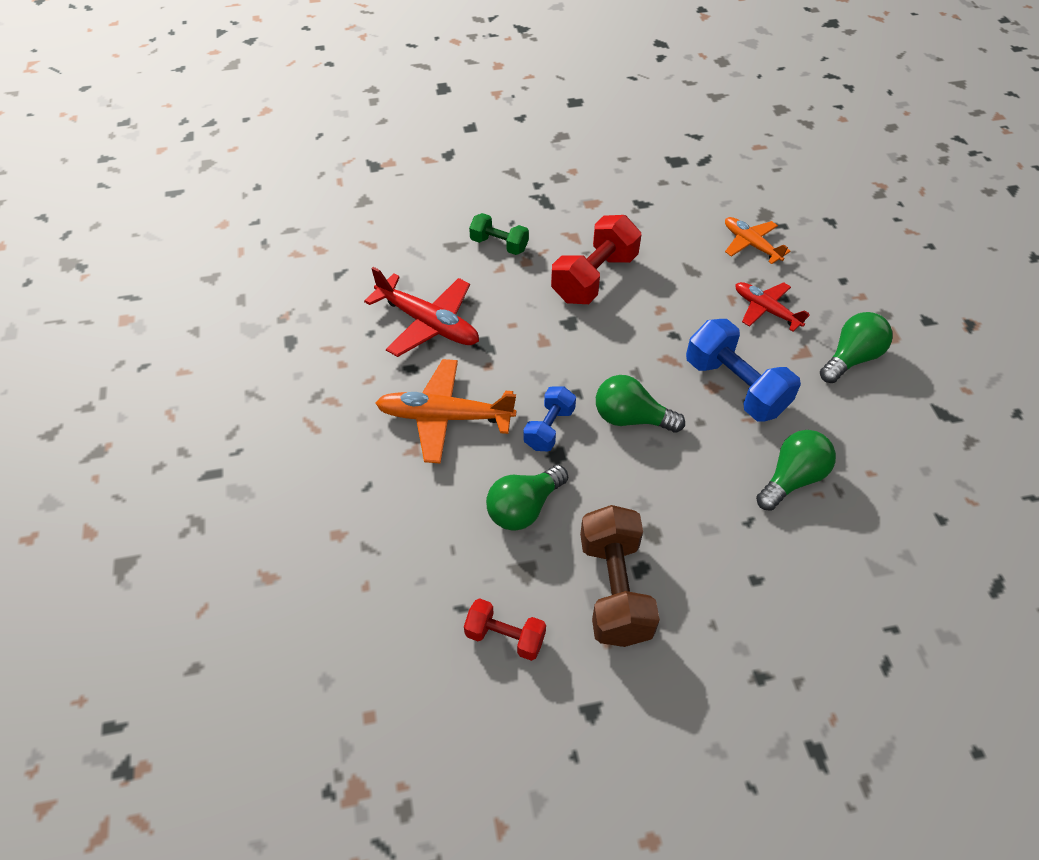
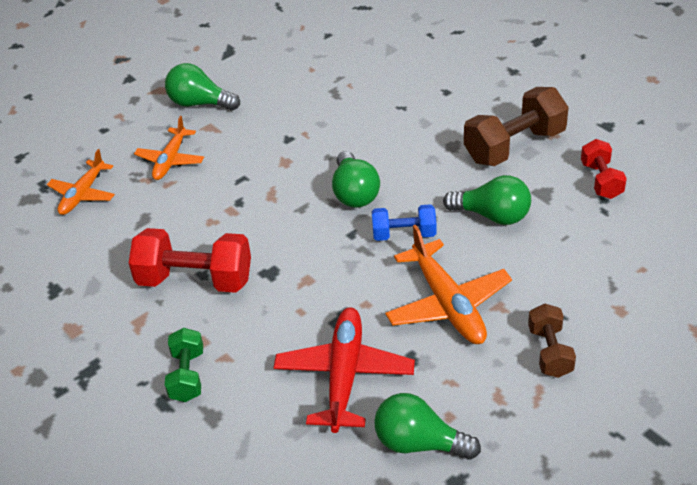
camera: 115 degrees left, 10 degrees down
blue dumbbell [686,319,801,422] -> none
red plane [736,282,810,332] -> orange plane [134,116,204,180]
green light bulb [756,430,836,511] -> green light bulb moved to [374,393,481,460]
none -> brown dumbbell [528,304,576,378]

